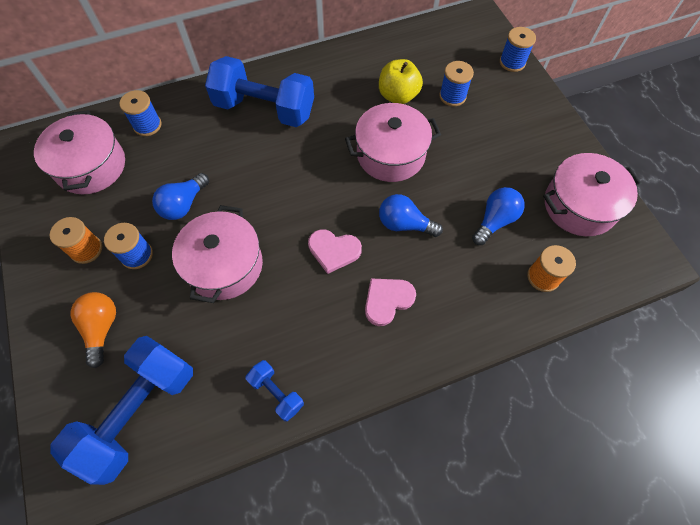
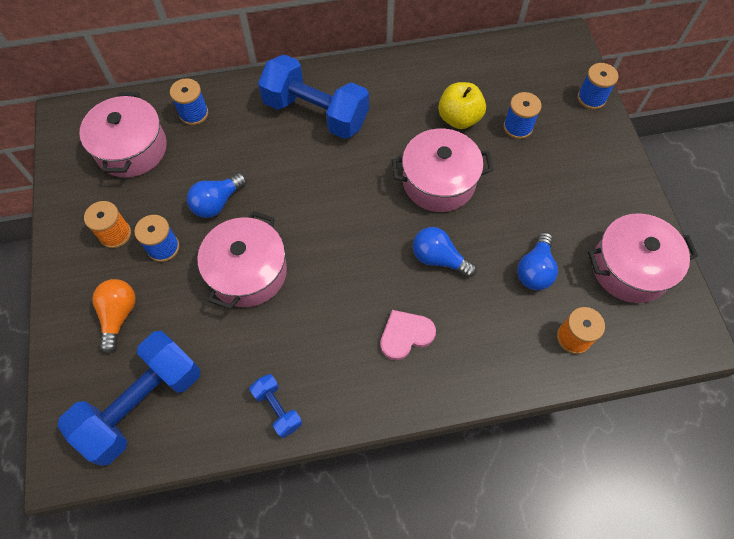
camera: 10 degrees right, 0 degrees up
pink heart [308,229,362,274] -> none
blue light bulb [472,187,525,245] -> blue light bulb turned 150 degrees clockwise [517,232,558,290]

